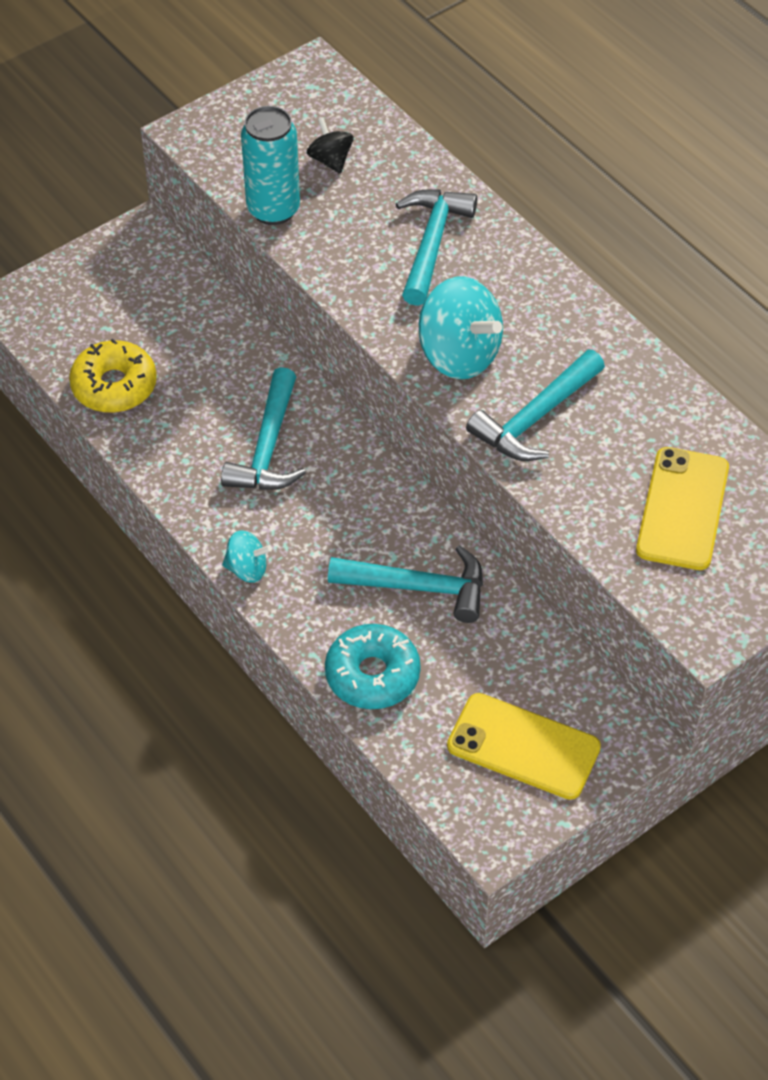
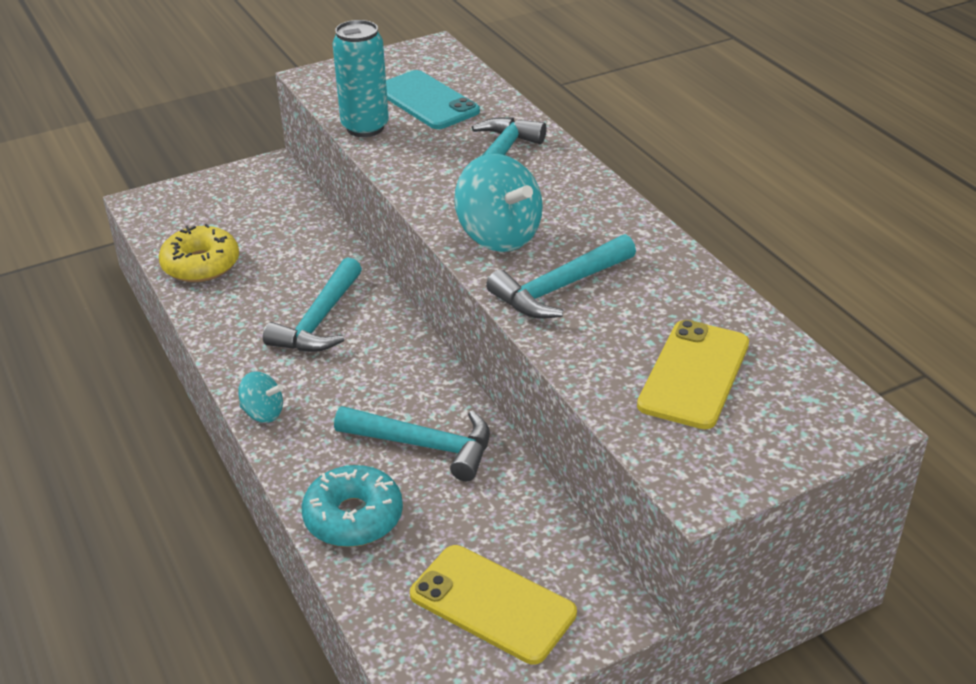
camera: 10 degrees right, 15 degrees down
black spinning top [307,117,354,174] -> turquoise phone [386,70,480,129]

